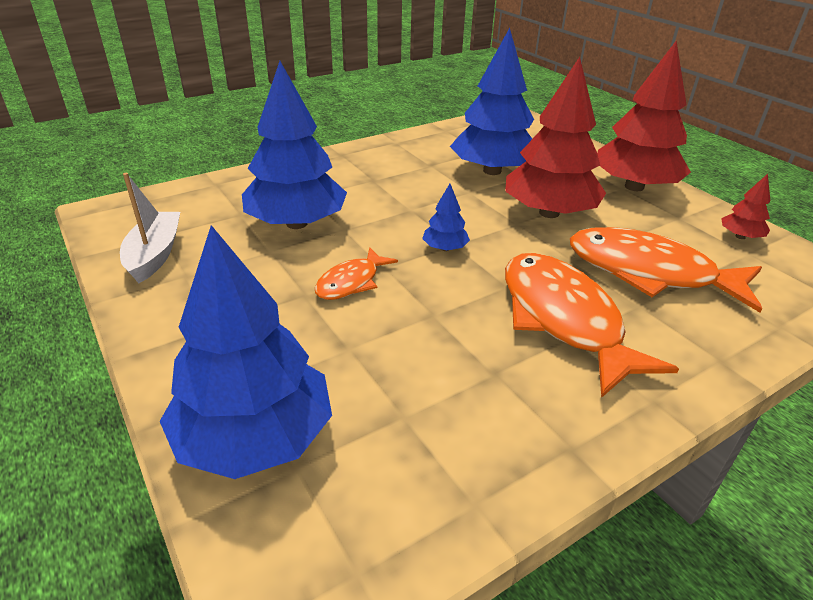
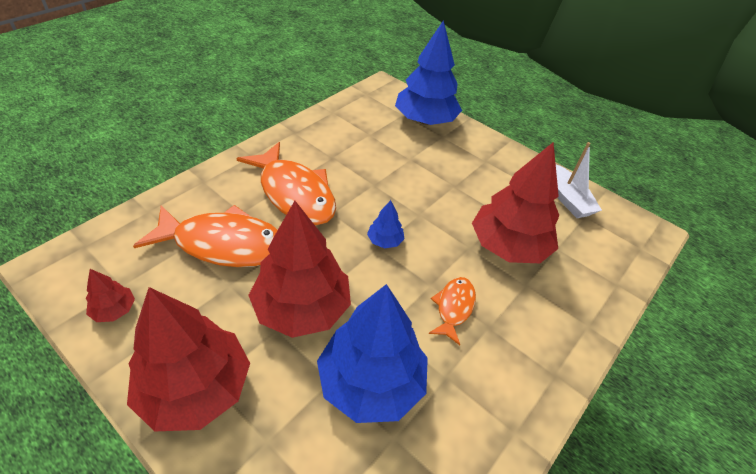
camera: 160 degrees right, 10 degrees up
blue tree [242,61,347,229] -> red tree [472,142,559,263]
orange fish [315,247,398,300] -> orange fish moved to [428,277,476,345]

